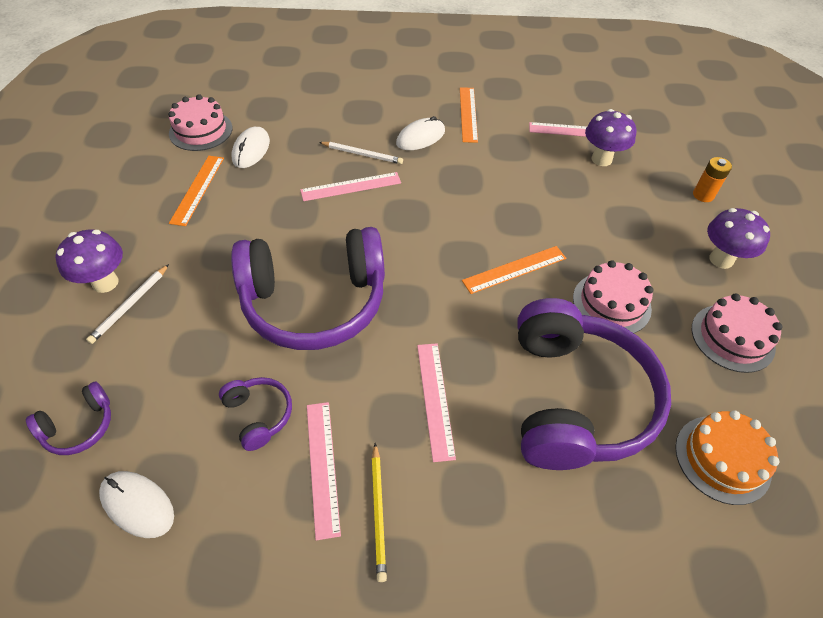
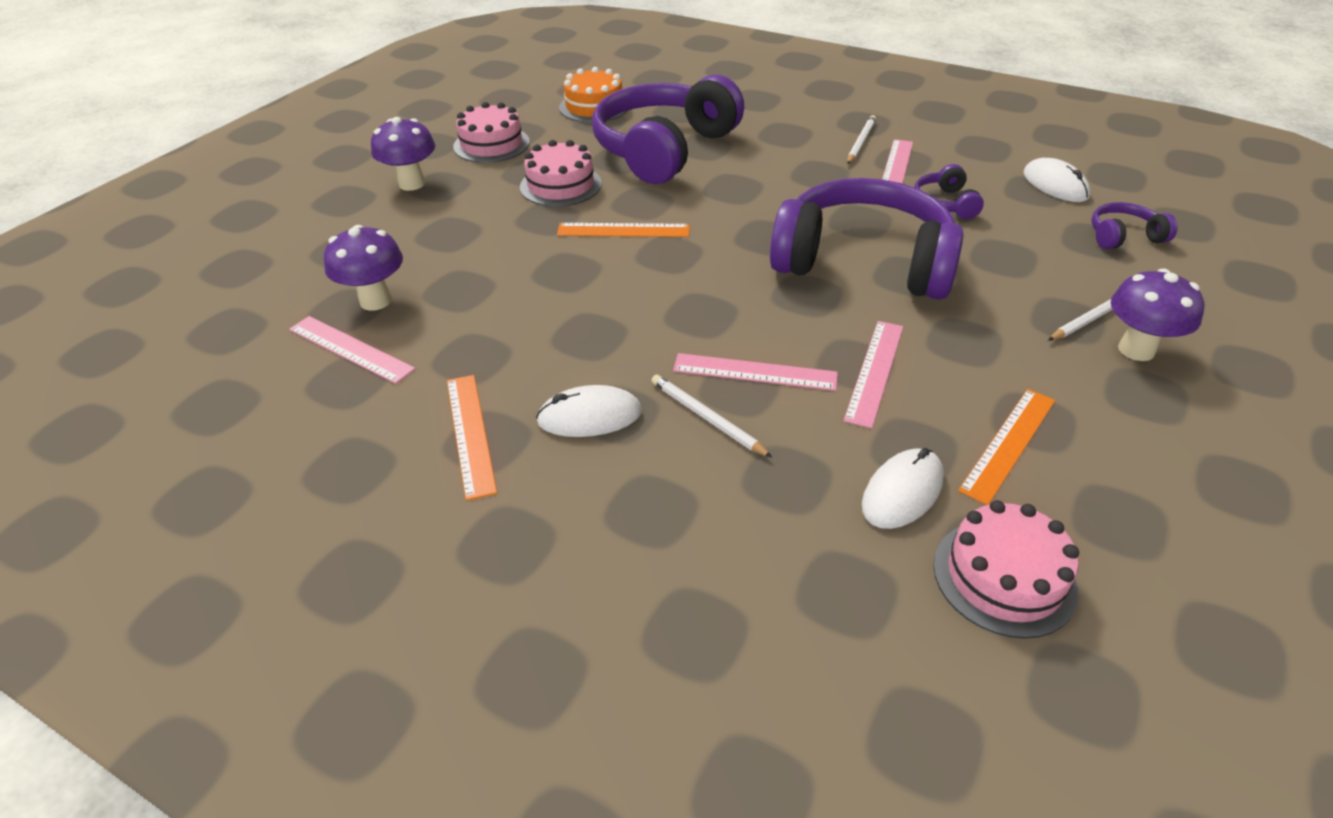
camera: 150 degrees left, 10 degrees down
yellow pencil [372,443,387,582] -> white pencil [847,115,876,164]
pink ruler [417,343,456,462] -> pink ruler moved to [844,321,903,428]
orange ruler [460,87,478,143] -> orange ruler turned 45 degrees counterclockwise [447,375,497,501]
orange battery [693,157,732,202] -> none

